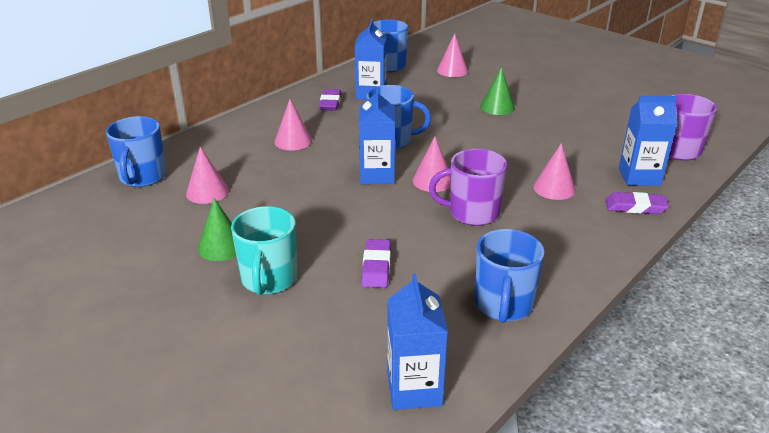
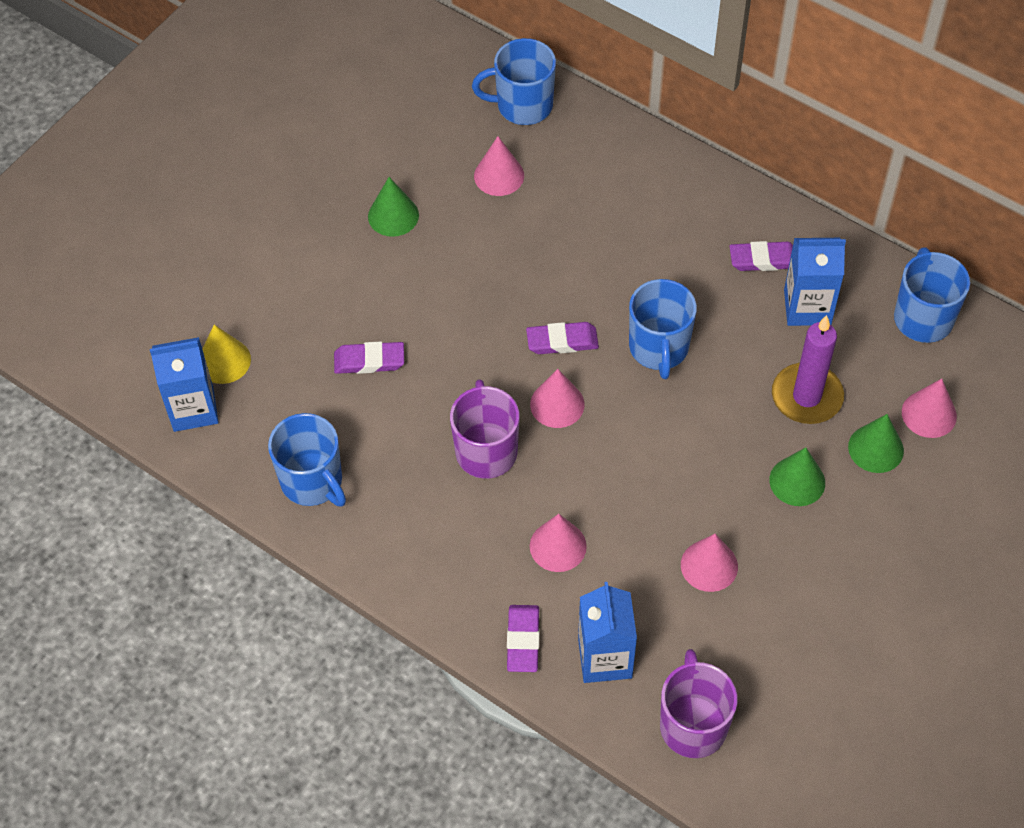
camera: 85 degrees right, 25 degrees up
turquoise mug [231,206,297,295] -> none
pink cone [274,99,312,150] -> pink cone moved to [681,534,738,592]
blue carton [359,88,395,184] -> purple eraser [526,322,599,354]
blue mug [475,229,544,323] -> blue mug turned 135 degrees counterclockwise [268,413,346,506]
none -> yellow cone [202,325,251,384]
none -> purple candle [772,315,844,424]
none -> green cone [848,414,904,473]

